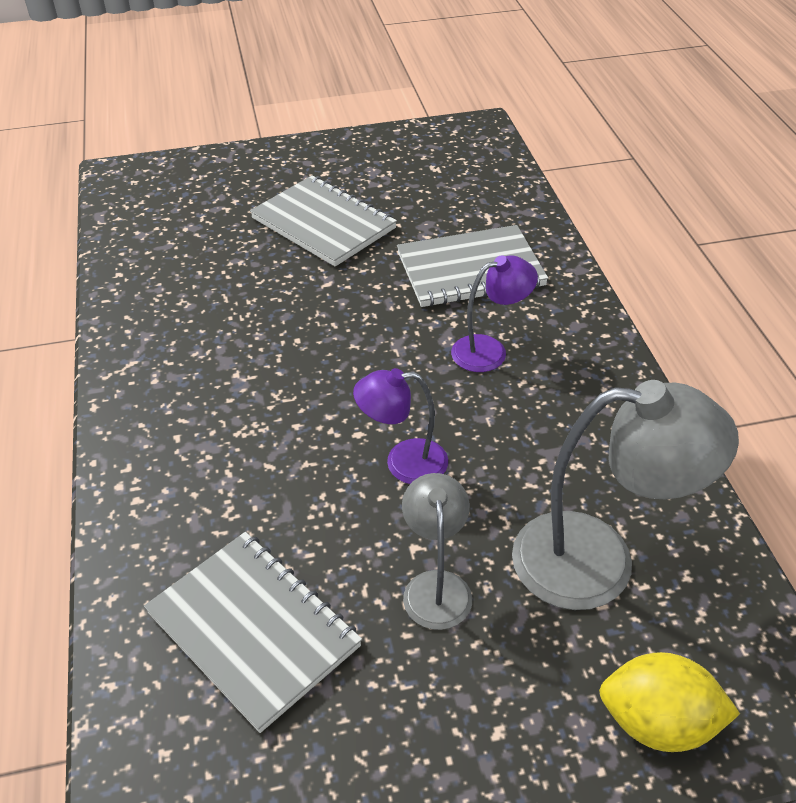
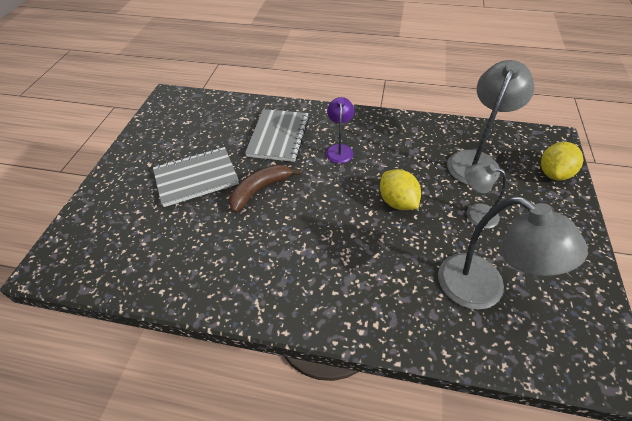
camera: 65 degrees left, 5 degrees up
grey notebook [144,532,362,733] -> grey lamp [438,197,588,309]
purple lamp [353,368,448,484] -> yellow lemon [380,169,421,210]
none -> brown banana [229,165,301,213]

